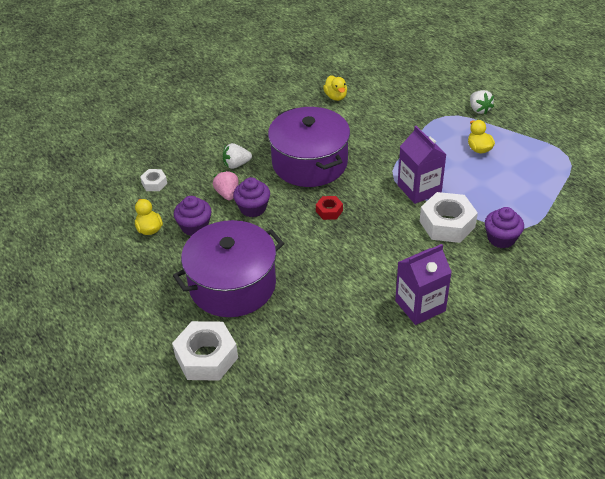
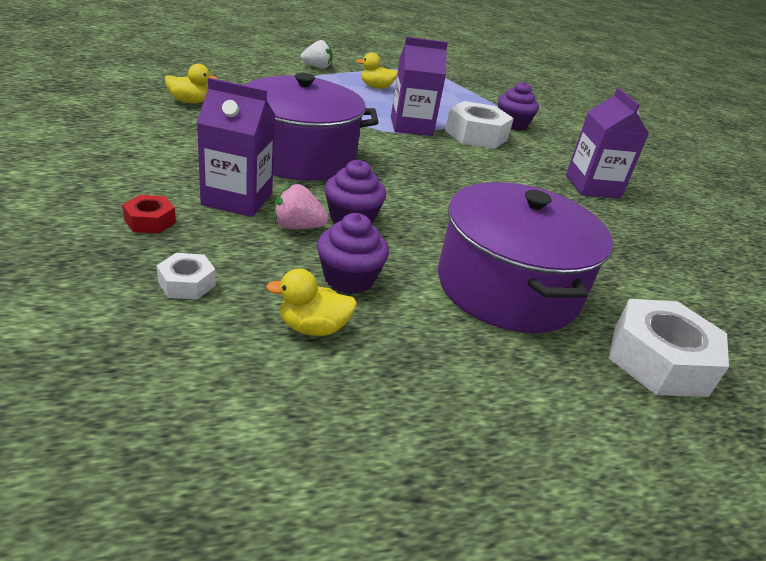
camera: 75 degrees left, 10 degrees down
white strawberry [223,143,252,169] -> purple carton [196,78,275,217]
red nut [316,196,343,220] -> red nut moved to [122,195,176,233]

